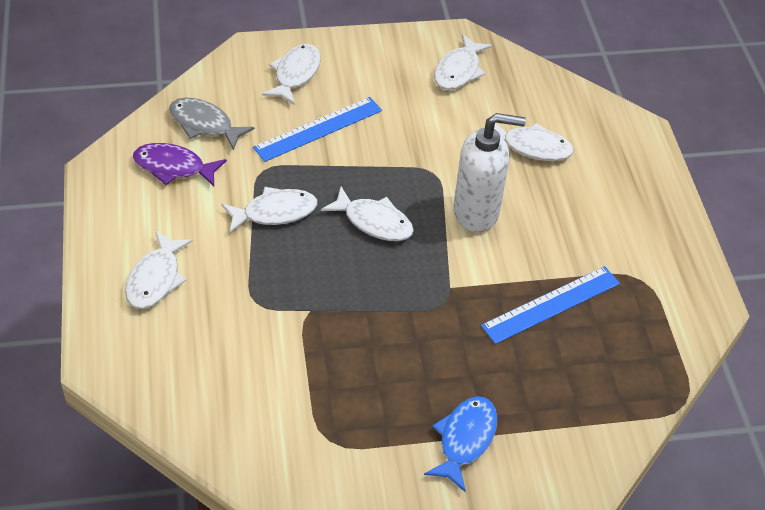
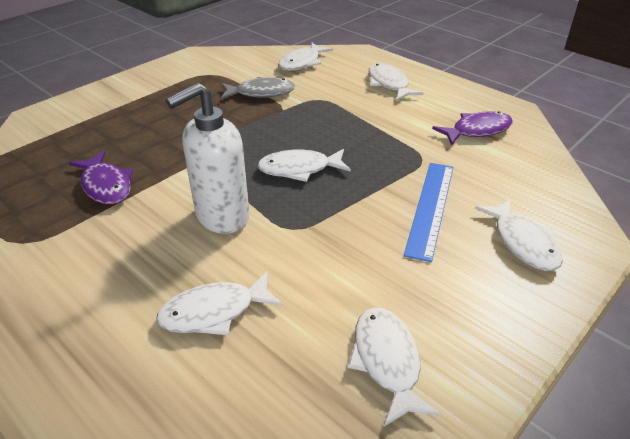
camera: 145 degrees right, 10 degrees down
grey fish [169,98,255,151] -> grey fish moved to [221,77,295,99]
white fish [221,187,317,233] -> white fish moved to [278,42,333,71]
blue fish [424,396,497,492] -> none
blue ruler [481,266,620,344] -> purple fish [69,151,133,205]

